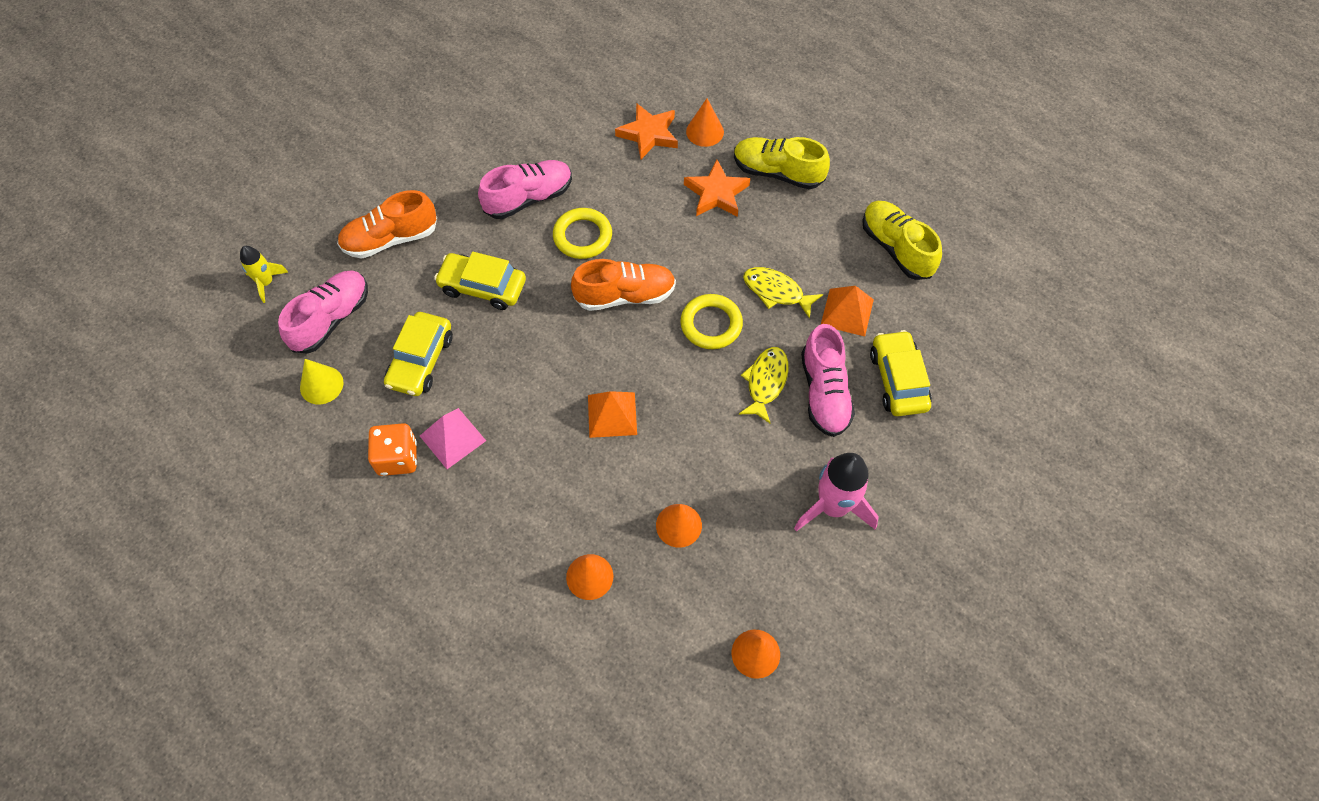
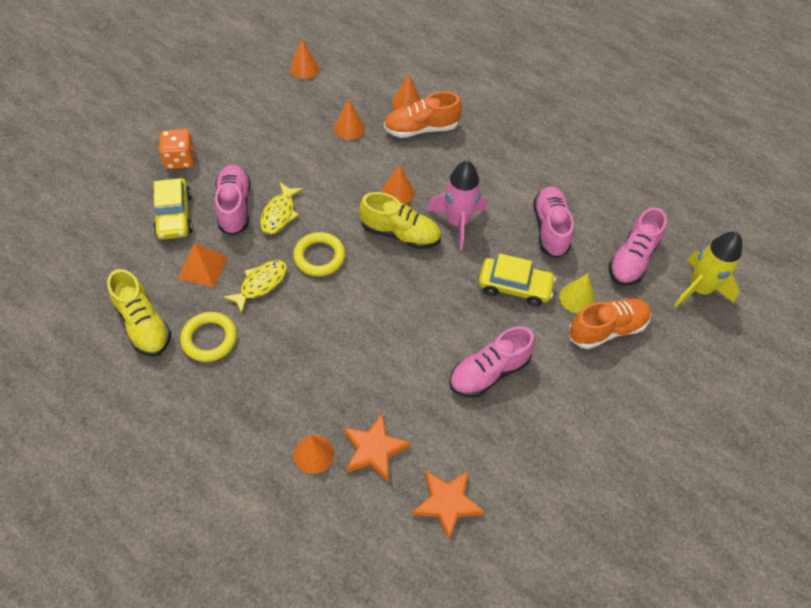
camera: 175 degrees right, 5 degrees down
yellow rocket [240,246,288,303] -> yellow rocket [674,232,742,308], size x1.76
yellow cone [300,359,344,404] -> yellow cone moved to [560,274,595,314]
orange dice [368,423,417,476] -> orange dice moved to [159,129,194,169]
yellow car [384,312,453,396] -> pink shoe [533,186,574,258]
pink pyramid [420,408,486,469] -> none
yellow ring [553,208,612,259] -> yellow ring moved to [180,312,237,362]
orange shoe [571,259,676,311] -> orange shoe moved to [384,91,462,138]
orange pyramid [588,391,637,438] -> orange cone [382,164,415,204]
orange star [684,160,750,217] -> orange star moved to [412,470,485,540]
yellow shoe [734,137,830,189] -> yellow shoe moved to [359,192,441,249]
yellow fish [743,267,823,319] -> yellow fish turned 75 degrees counterclockwise [223,260,287,313]
pink rocket [794,453,879,531] -> pink rocket moved to [427,161,486,251]

